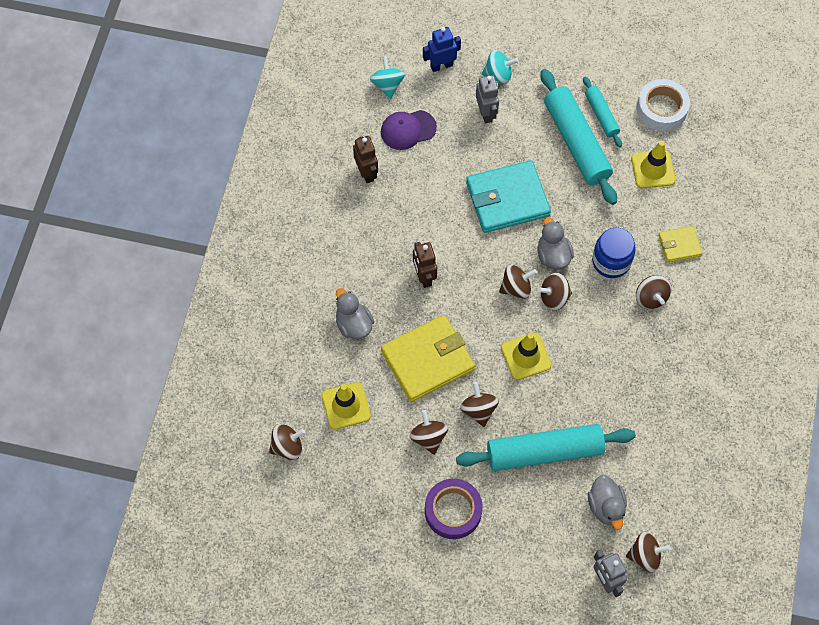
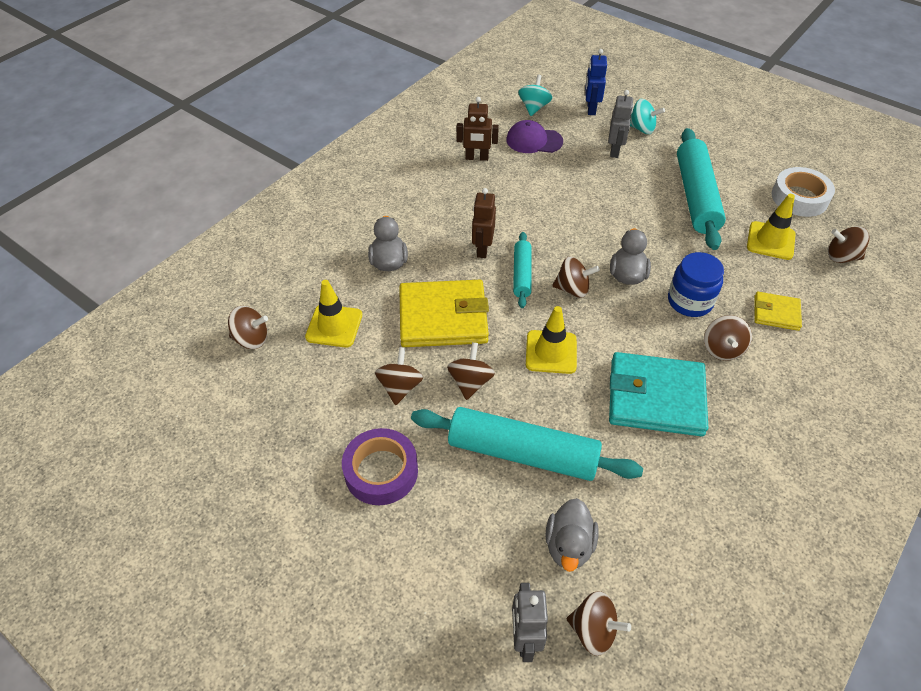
camera: 25 degrees right, 15 degrees down
brown robot [353,136,378,183] -> brown robot turned 90 degrees clockwise [457,97,499,161]
blue robot [423,27,461,72] -> blue robot turned 90 degrees counterclockwise [585,49,607,115]
turquoise wallet [466,160,551,233] -> turquoise wallet moved to [609,352,708,437]
brown spinning top [538,273,572,311] -> brown spinning top moved to [828,226,869,263]
turquoise rolling pin [583,77,622,147] -> turquoise rolling pin moved to [513,232,531,308]

